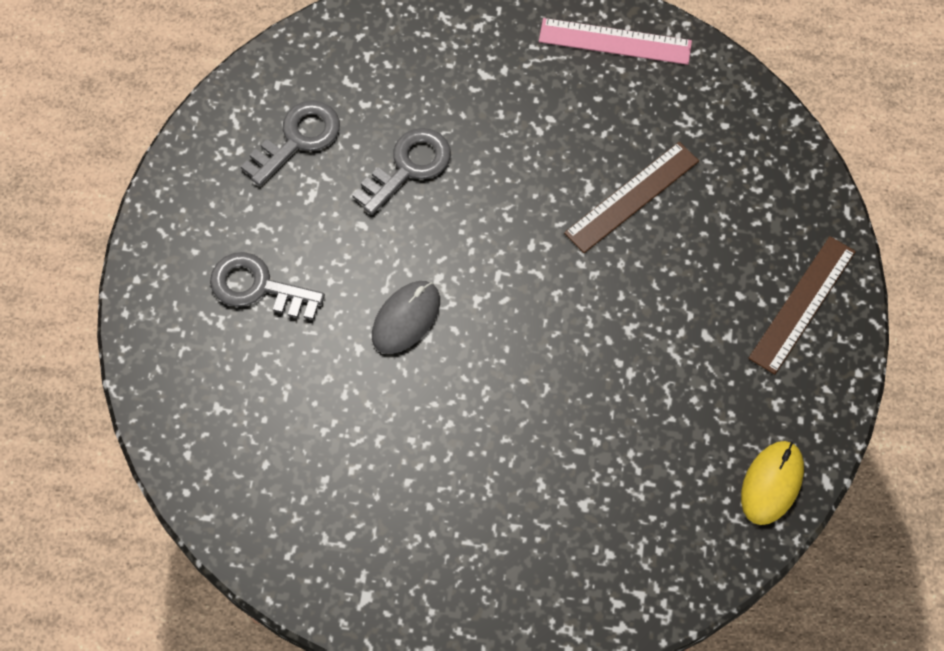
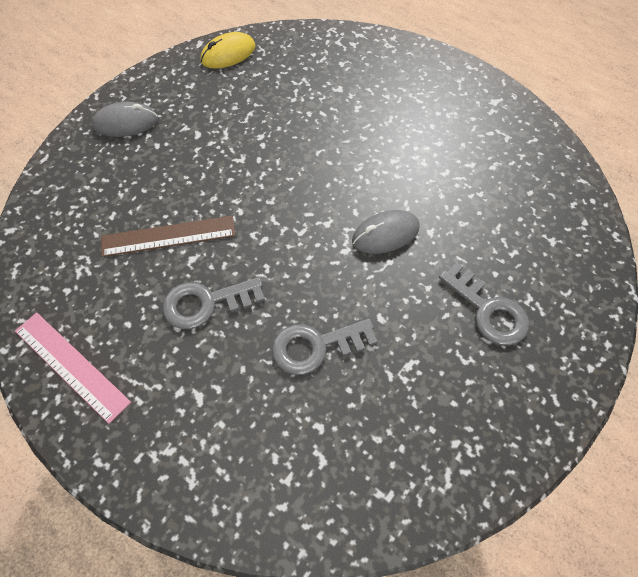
camera: 150 degrees left, 5 degrees down
grey key [241,100,340,186] -> grey key moved to [163,277,265,329]
brown ruler [748,236,856,375] -> grey mouse [92,102,158,137]

